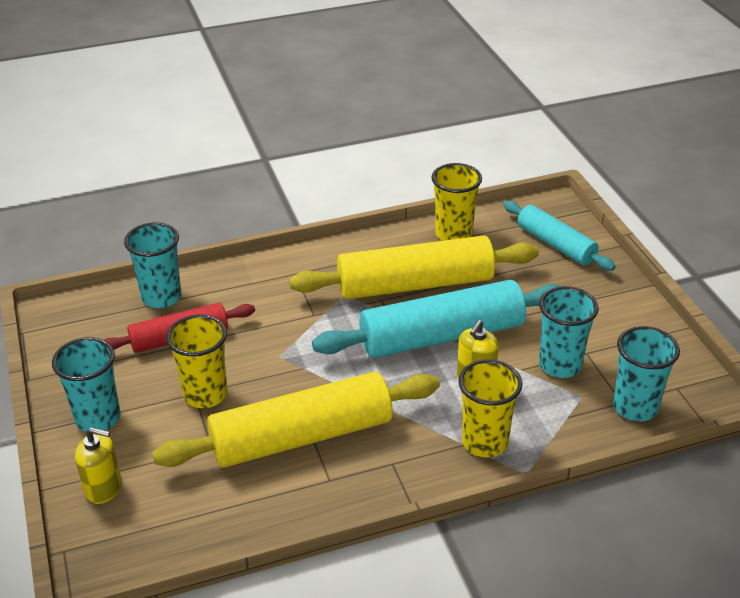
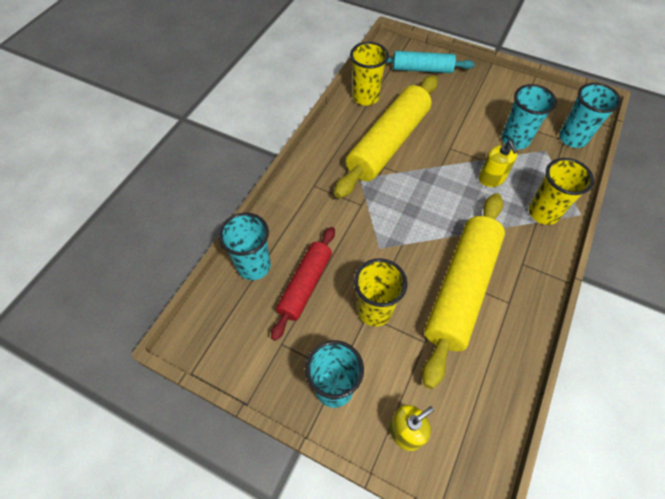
camera: 45 degrees left, 20 degrees up
turquoise rolling pin [312,280,561,358] -> none

